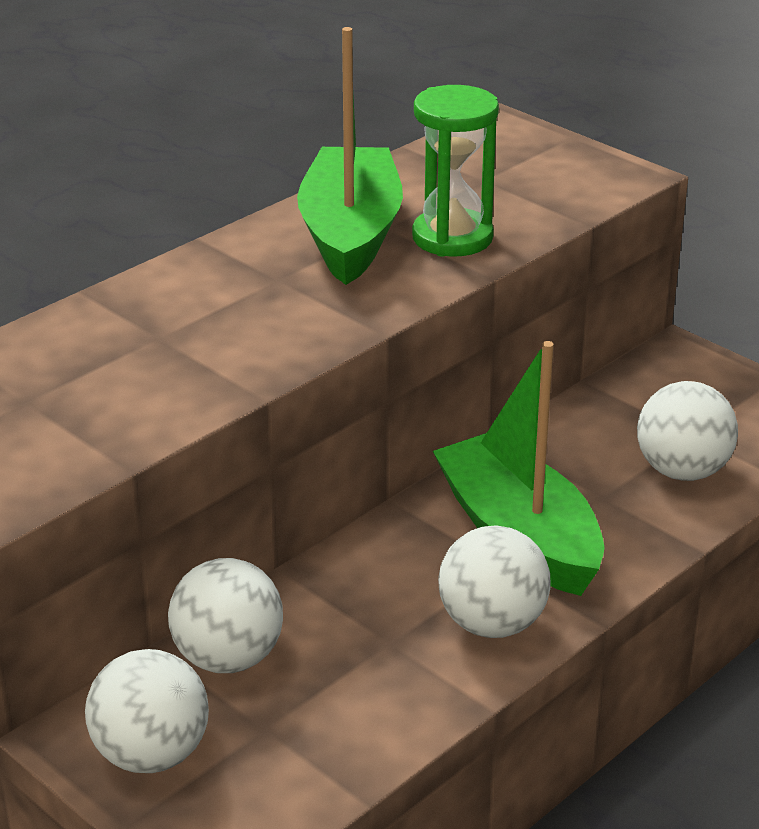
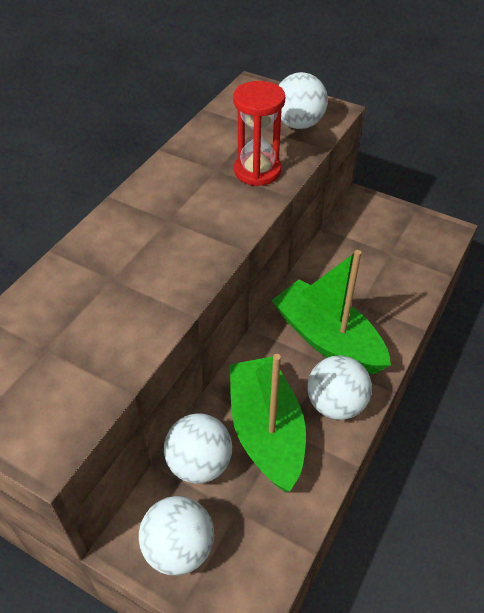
camera: 15 degrees left, 15 degrees up
green boat [297,27,403,285] -> green boat moved to [230,354,306,492]
green hourglass [412,85,499,257] -> red hourglass [233,81,285,186]
white ball [637,381,738,481] -> white ball moved to [278,72,328,129]

